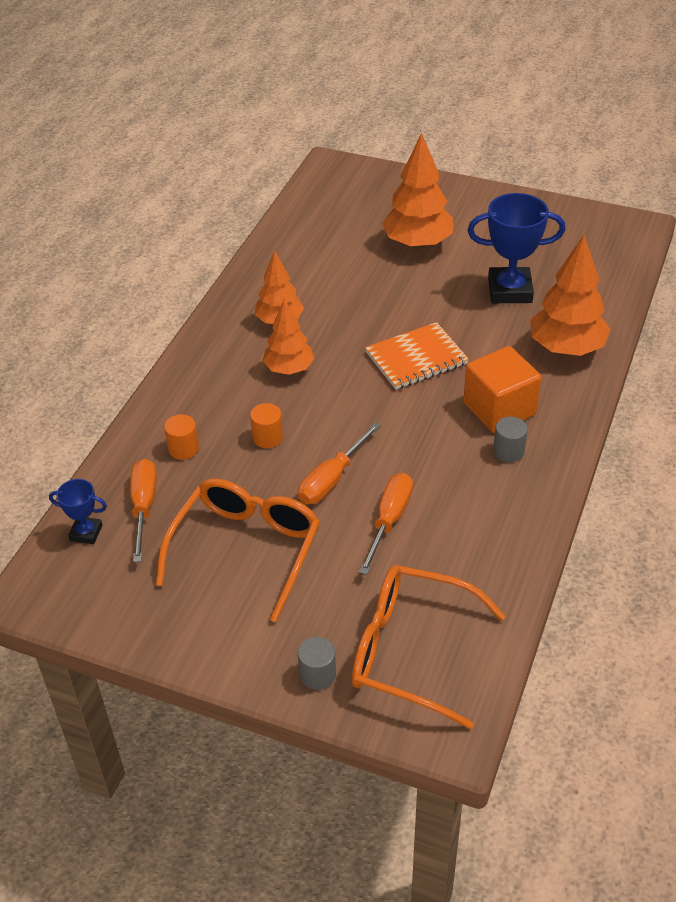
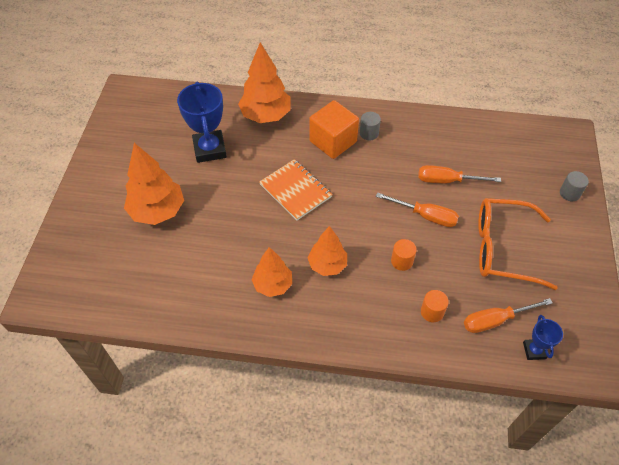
camera: 105 degrees left, 10 degrees up
orange glasses [352,565,506,729] -> none

